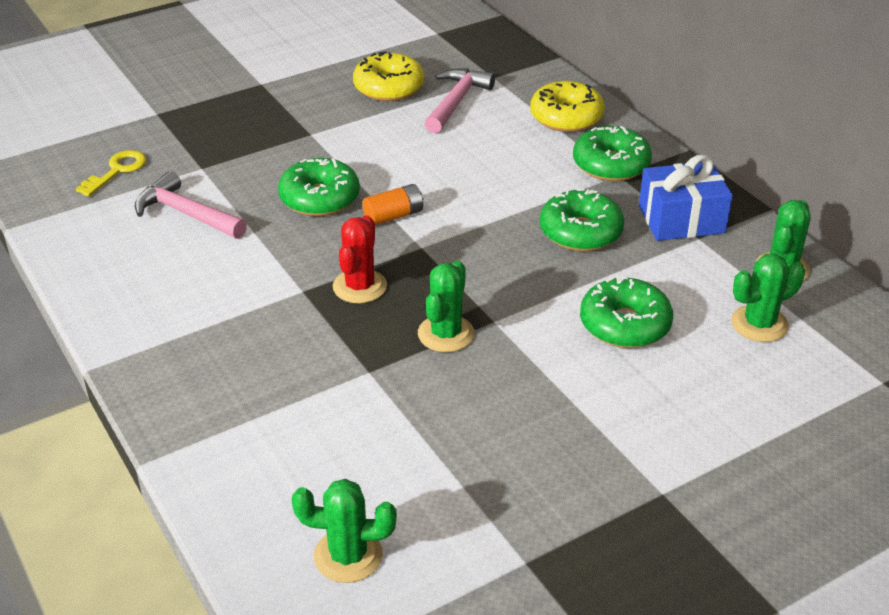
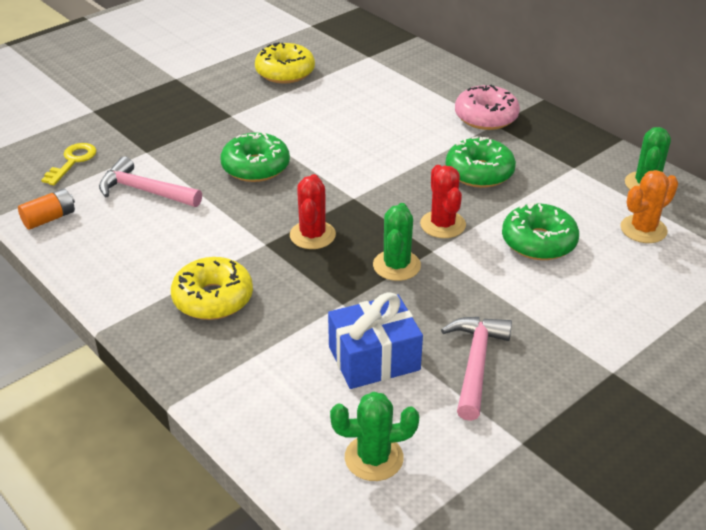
camera: 10 degrees left, 0 degrees up
orange battery [362,184,423,225] -> orange battery moved to [18,189,75,230]
pink hammer [424,68,495,133] -> pink hammer moved to [441,317,512,421]
yellow donut [530,81,605,132] -> yellow donut moved to [171,257,253,320]
green donut [573,126,652,181] -> pink donut [455,85,520,130]
blue gift [639,155,733,241] -> blue gift moved to [328,292,423,389]
green cactus [731,253,805,342] -> orange cactus [621,170,678,243]
none -> red cactus [420,165,466,238]

